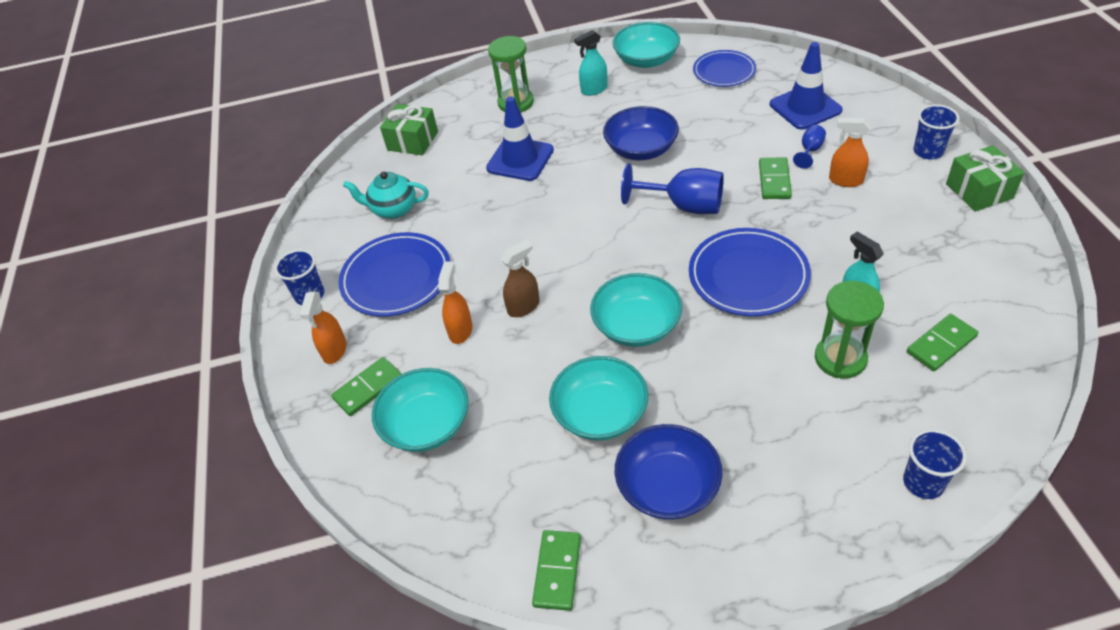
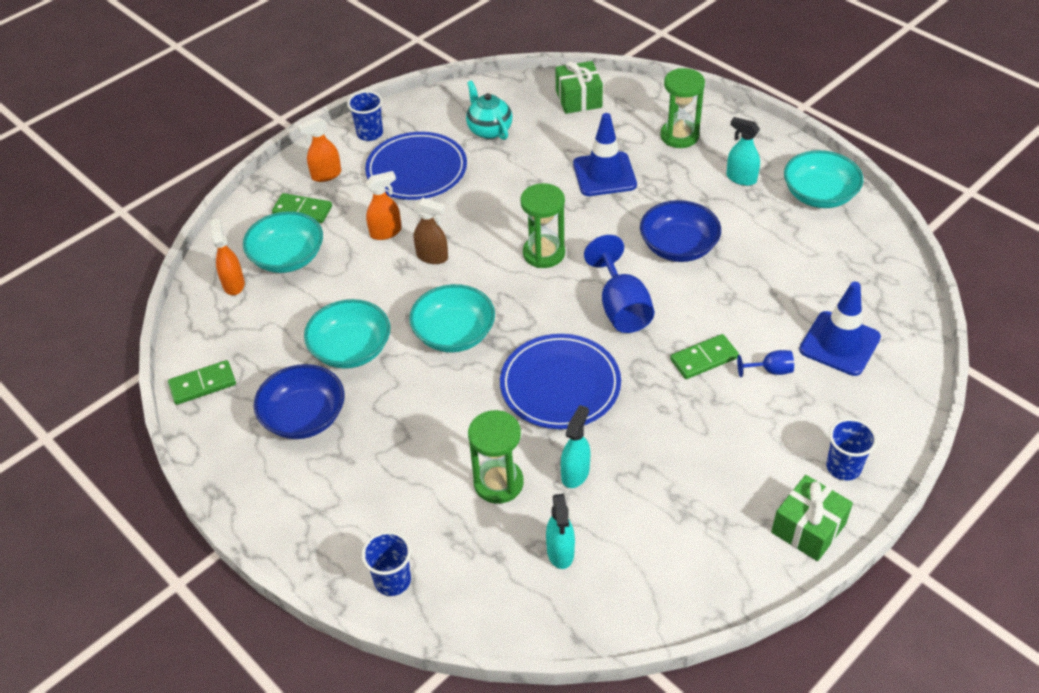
camera: 55 degrees right, 0 degrees up
blue plate [693,50,756,87] -> none
orange spray bottle [829,118,870,187] -> orange spray bottle moved to [211,218,245,295]
green domino [907,314,978,371] -> turquoise spray bottle [546,494,575,569]
none -> green hourglass [520,183,565,268]

